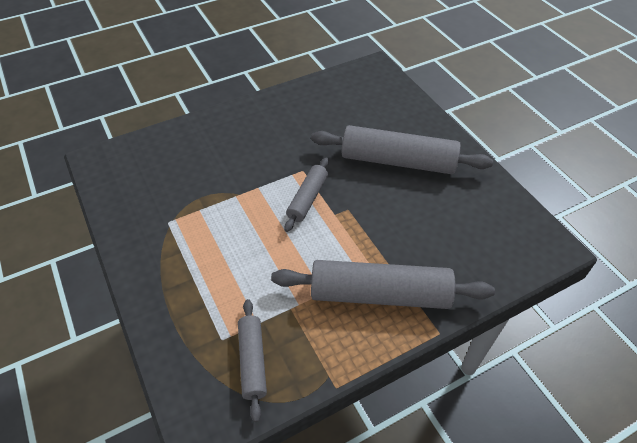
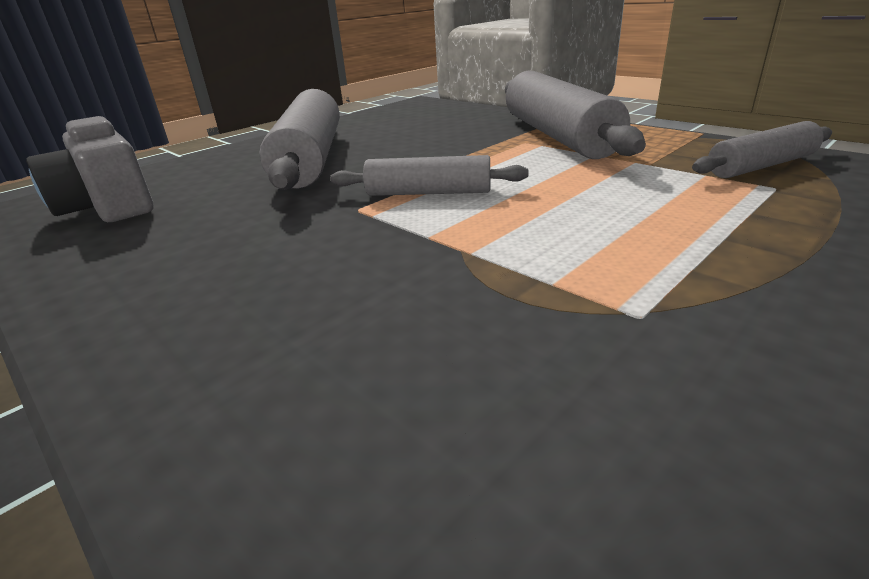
camera: 105 degrees left, 20 degrees down
none -> grey camera [26,116,154,222]

